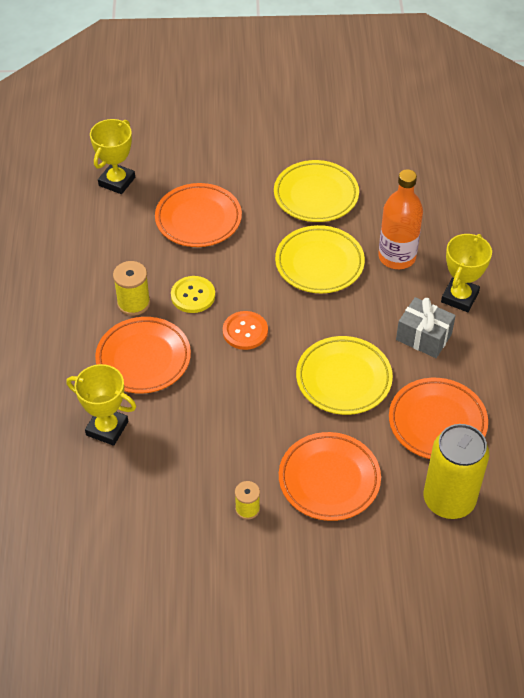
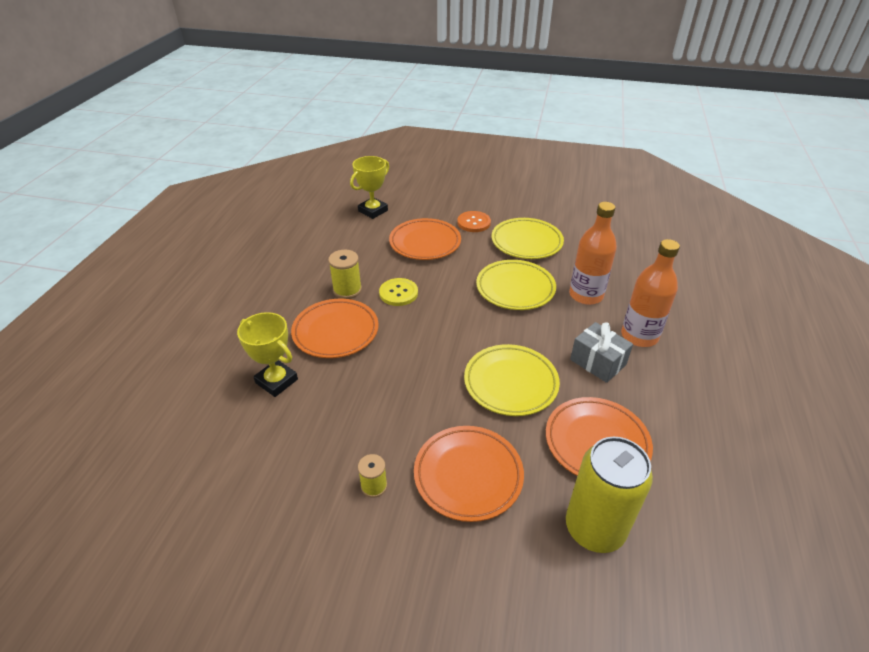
camera: 15 degrees right, 10 degrees down
orange button [223,311,268,350] -> orange button moved to [457,211,491,232]
yellow trophy [441,234,492,312] -> orange bottle [621,239,680,347]

